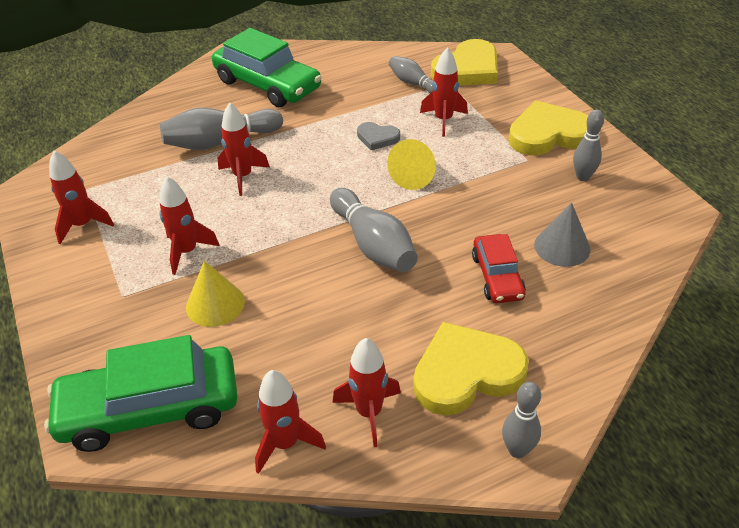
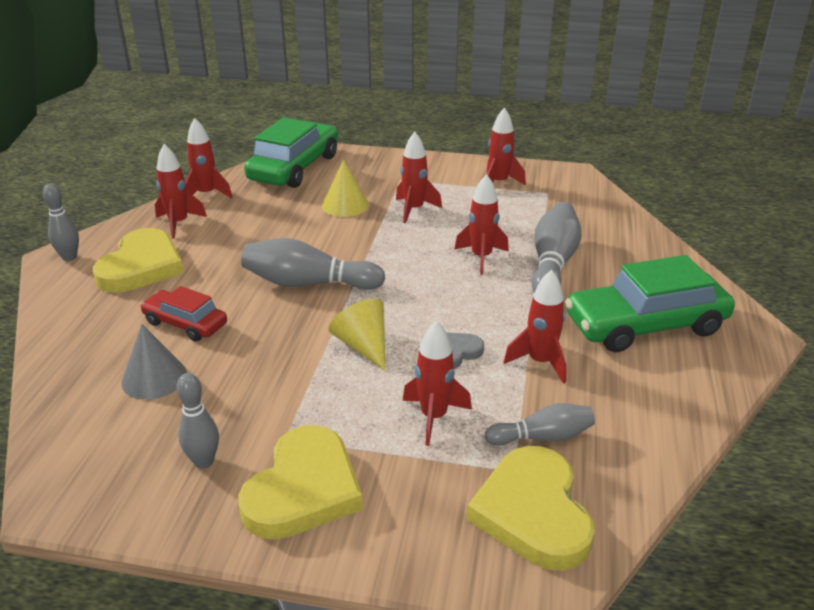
camera: 125 degrees right, 10 degrees down
none -> red rocket [503,270,567,384]

